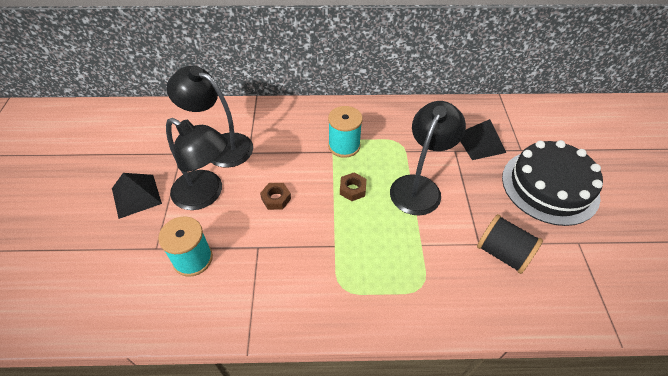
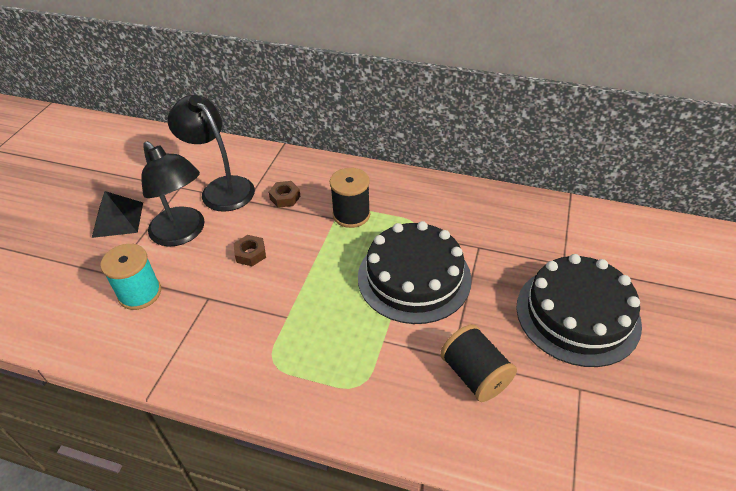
camera: 20 degrees right, 5 degrees down
turquoise spool [328,106,363,158] -> black spool [330,168,370,228]
brown nut [340,173,366,201] -> brown nut moved to [269,181,300,208]
black lamp [390,101,466,215] -> black cake [358,221,472,324]
black pyramid [460,119,506,160] -> none

